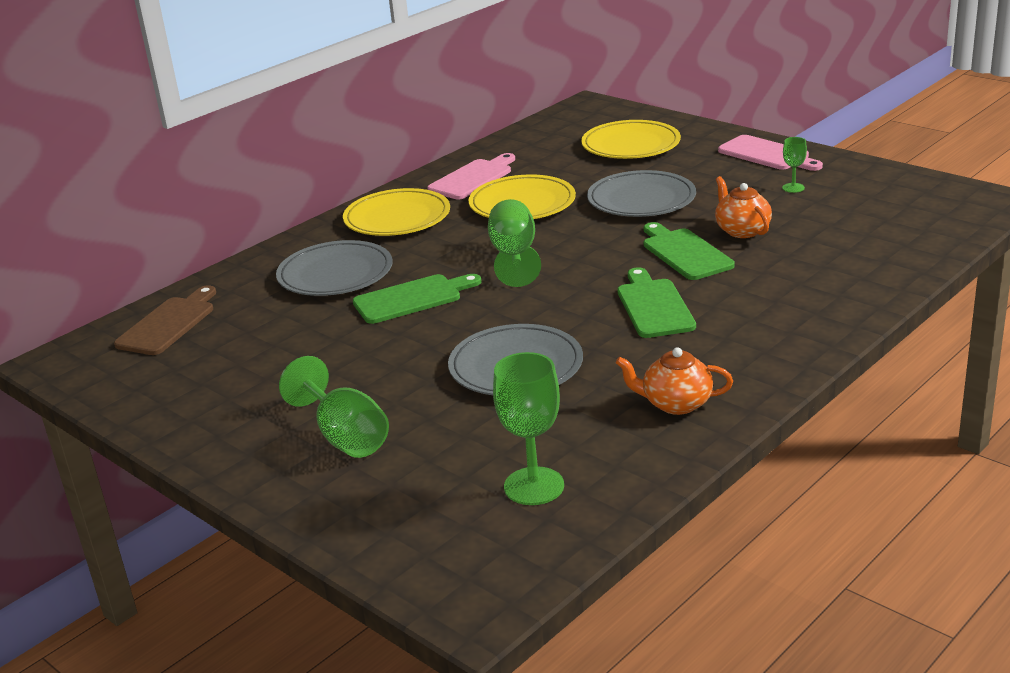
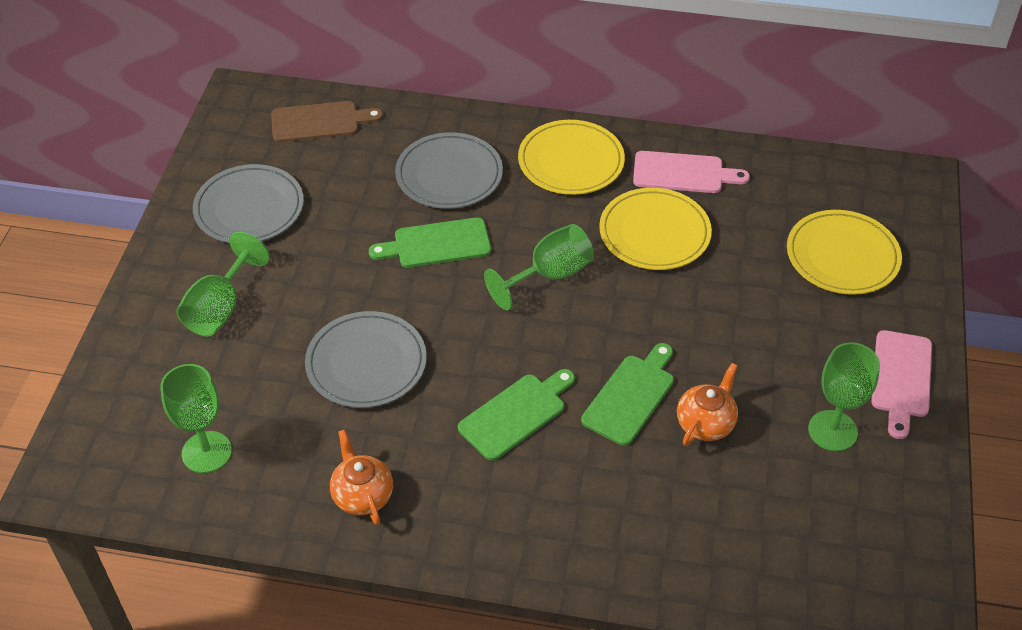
camera: 55 degrees right, 20 degrees up
green cutting board [353,274,482,324] -> green cutting board turned 135 degrees clockwise [369,217,491,268]
grey plate [587,170,696,217] -> grey plate moved to [193,164,304,243]
green goblet [782,137,807,193] -> green goblet [808,342,880,451], size x1.93

